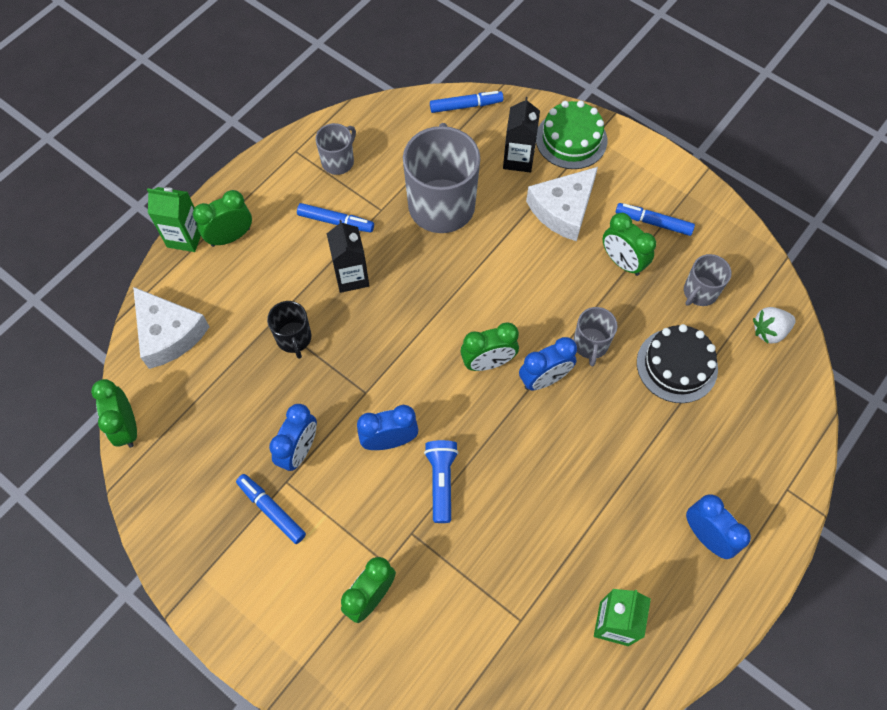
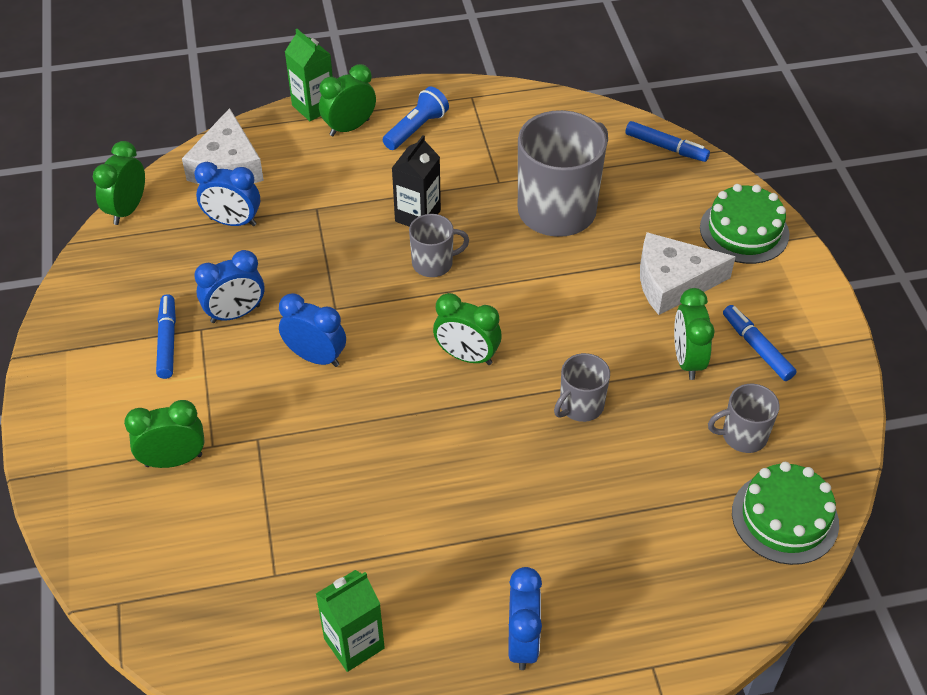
camera: 40 degrees right, 15 degrees down
green clock [193,190,252,247] -> green clock turned 45 degrees counterclockwise [319,64,376,136]
black mug [267,301,311,359] -> none
blue marker [297,203,374,232] -> none
grey mug [315,123,356,175] -> grey mug moved to [409,214,469,277]
blue flashlight [424,440,459,523] -> blue flashlight moved to [383,86,449,150]
black carton [503,97,540,173] -> none
blue clock [519,337,577,390] -> blue clock moved to [194,162,260,226]
black cake [637,324,718,403] -> none
white strawberry [753,307,796,344] -> green cake [732,462,839,565]

